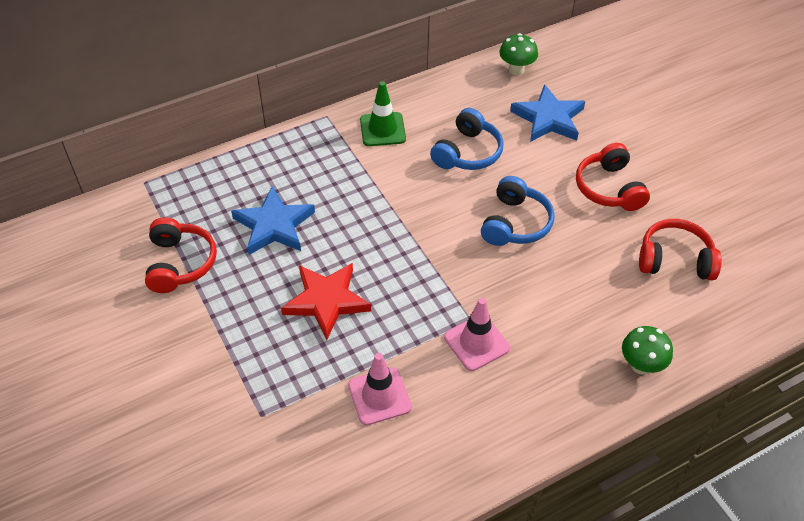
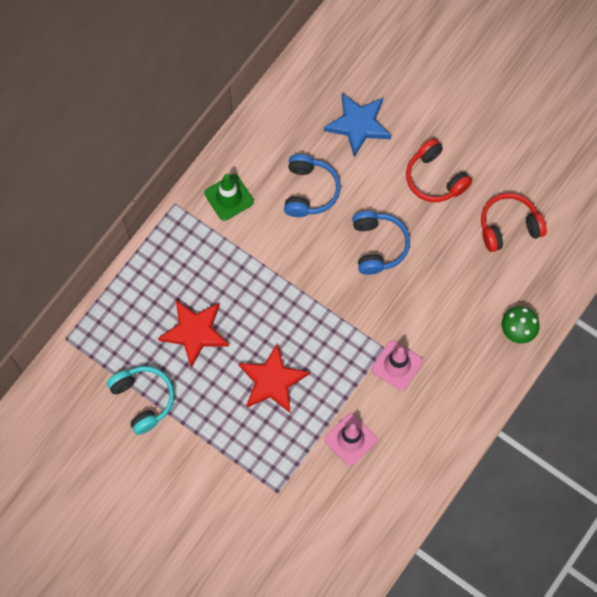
camera: 25 degrees left, 20 degrees up
red headphones [145,217,217,293] -> turquoise headphones [107,366,174,435]
blue star [231,186,315,255] -> red star [158,300,229,368]
green mushroom [499,33,538,75] -> none

